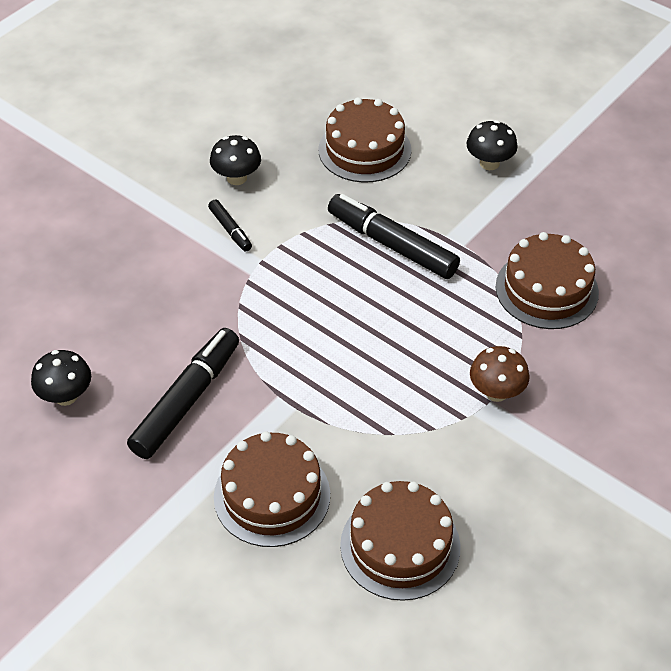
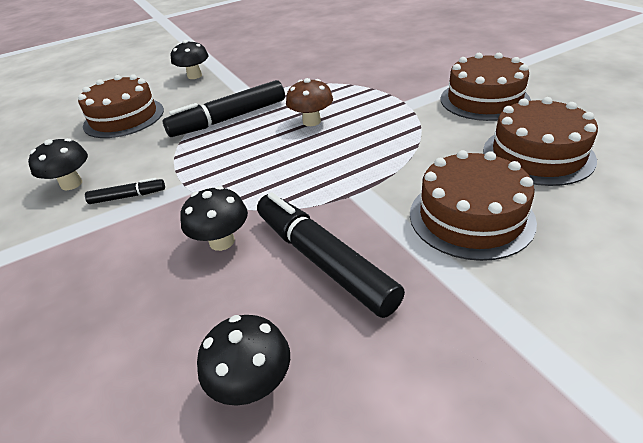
camera: 65 degrees left, 10 degrees down
brown mushroom [470,346,530,402] -> brown mushroom moved to [286,78,333,126]
brown cake [496,232,599,329] -> brown cake moved to [441,53,531,121]
none -> black mushroom [180,186,248,251]

